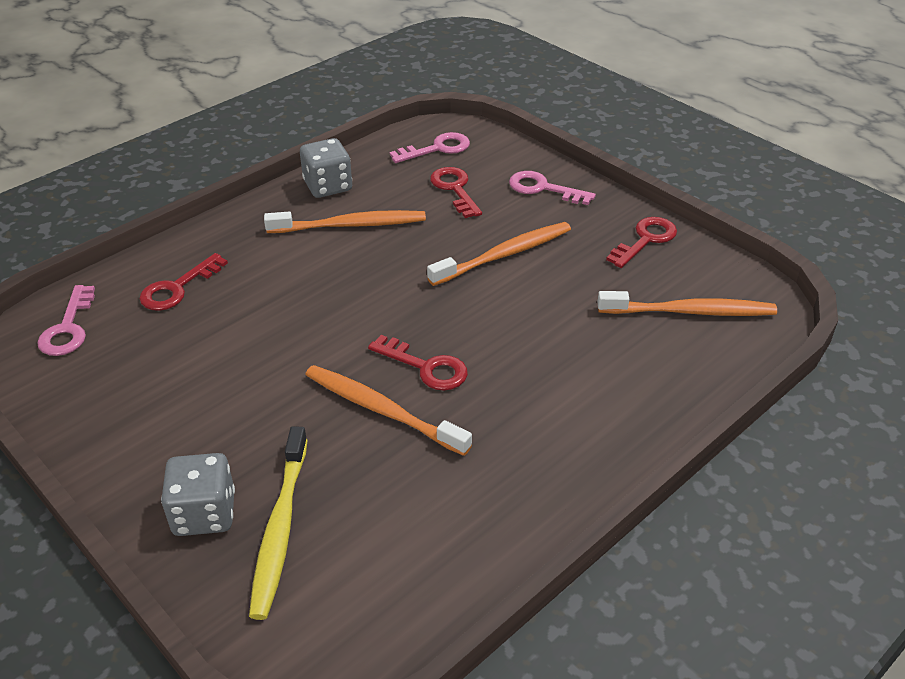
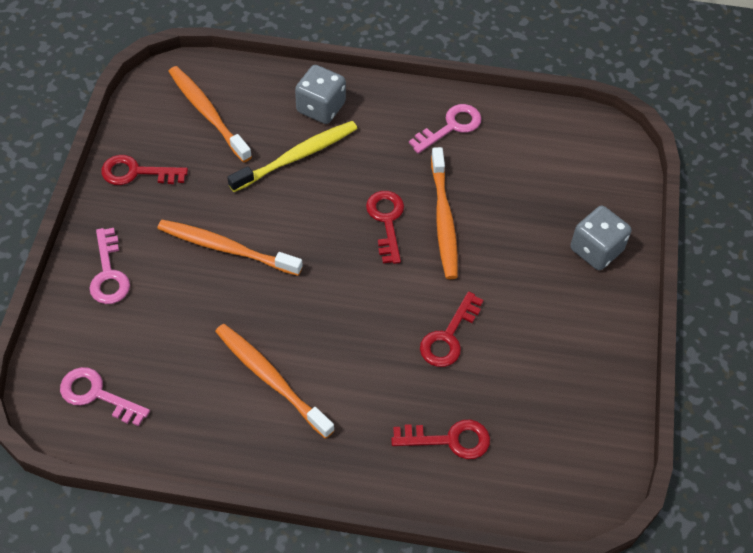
camera: 130 degrees left, 15 degrees up
pink key [37,285,95,356] -> pink key moved to [409,104,482,154]
yellow toothbrush [249,426,308,620] -> yellow toothbrush moved to [227,121,358,192]
grey dice [300,138,352,198] -> grey dice moved to [295,65,346,124]
red key [430,167,482,218] -> red key moved to [420,291,484,367]

